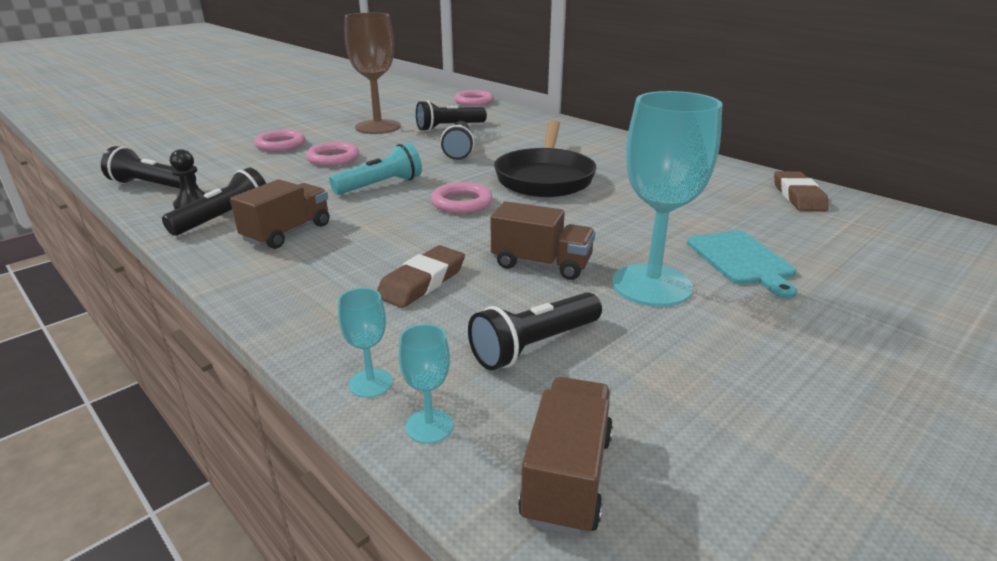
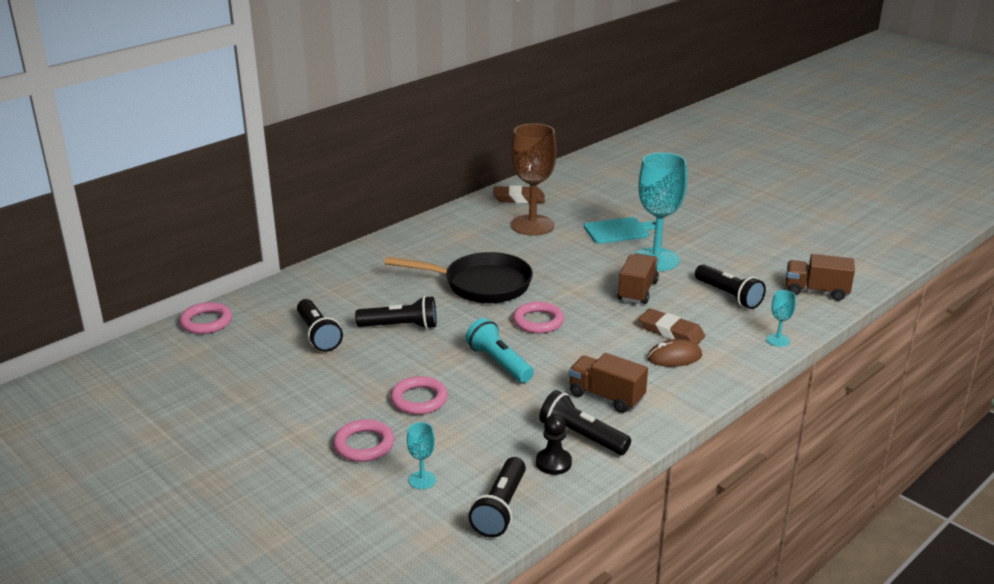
camera: 90 degrees left, 0 degrees up
brown goblet [345,13,401,134] -> brown goblet moved to [511,123,557,236]
turquoise goblet [399,324,453,444] -> turquoise goblet moved to [407,422,436,489]
none -> brown mouse [647,339,702,367]

